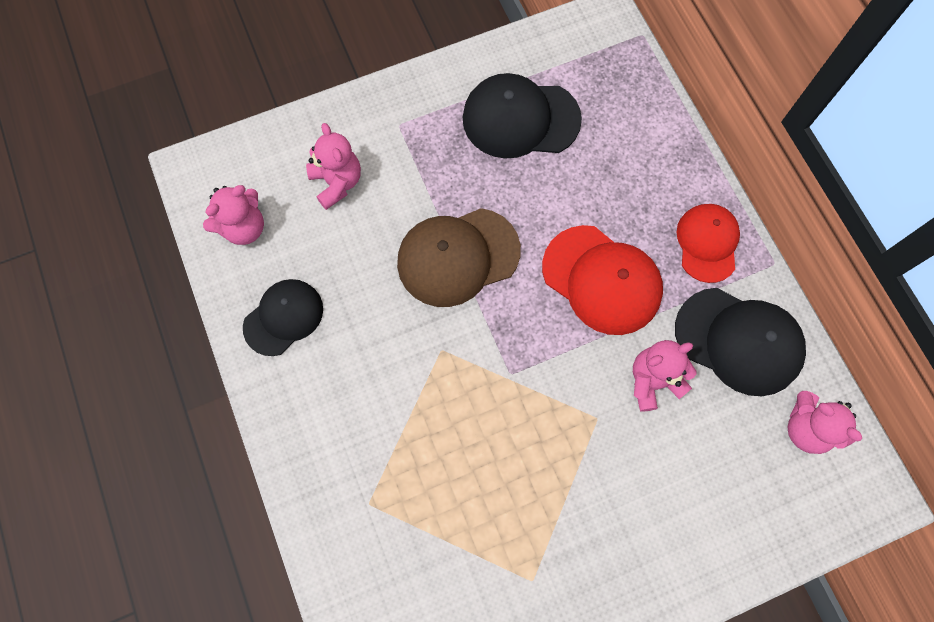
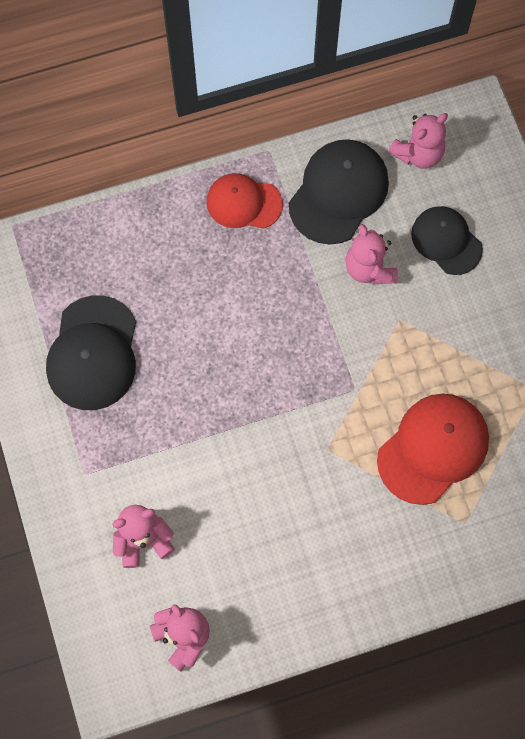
camera: 85 degrees left, 0 degrees up
black cap [243,279,323,356] -> black cap moved to [411,206,483,275]
brown cap [397,208,521,307] -> none
red cap [542,225,663,335] -> red cap moved to [377,394,489,505]

